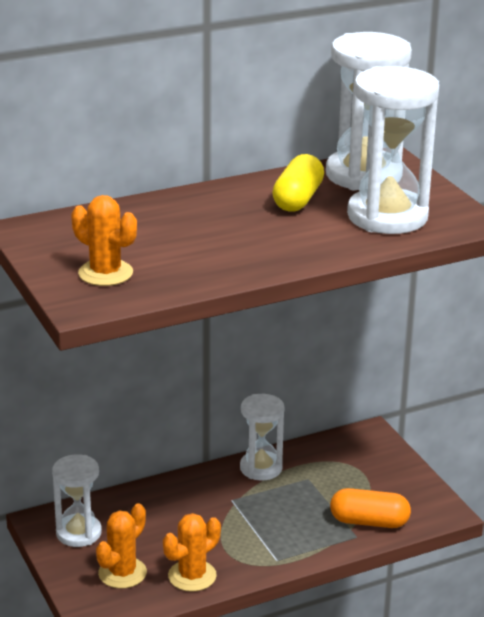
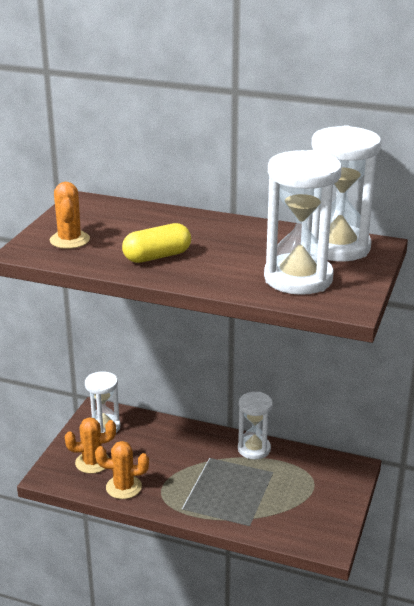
camera: 45 degrees right, 0 degrees up
yellow capsule [272,154,324,211] -> yellow capsule moved to [122,223,191,263]
orange capsule [330,488,411,528] -> none

